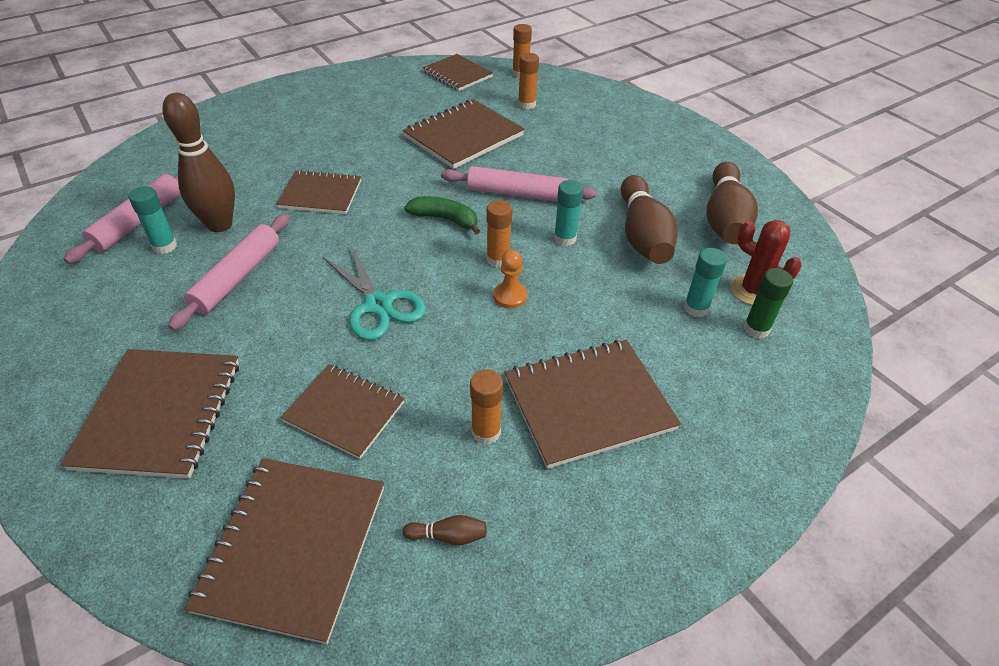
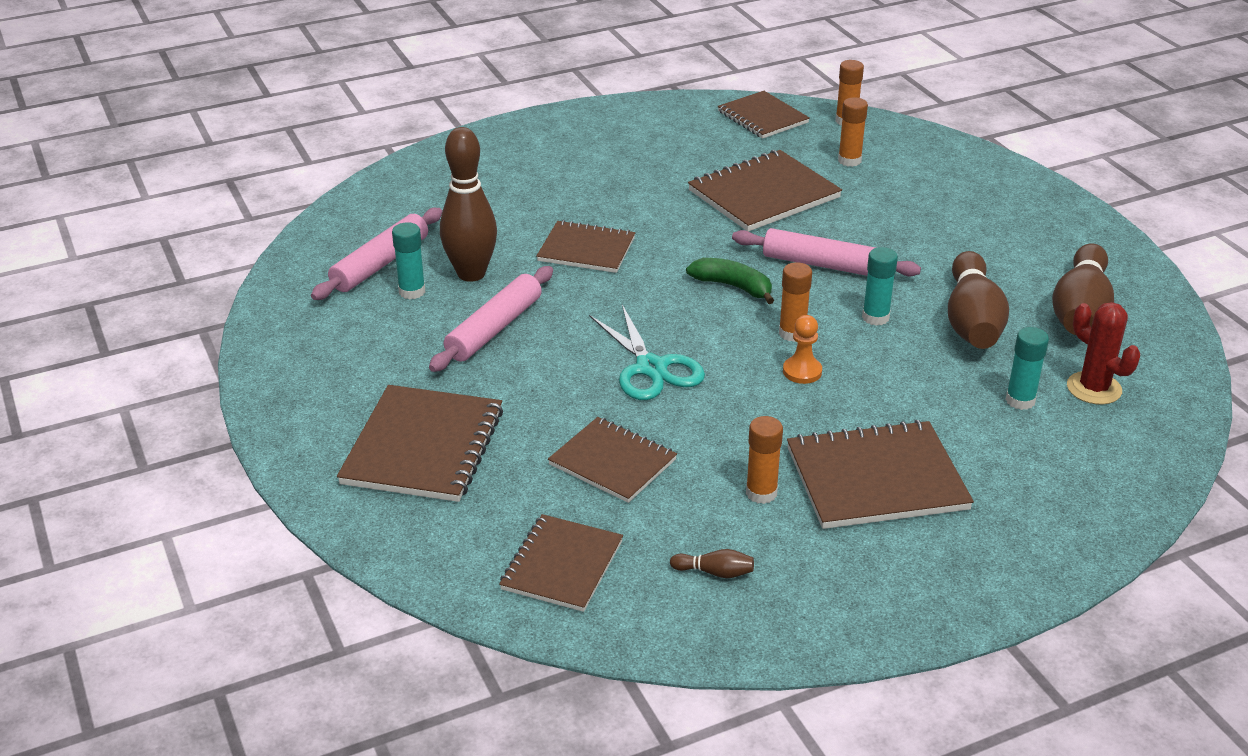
camera: 10 degrees right, 10 degrees down
brown notebook [185,458,384,644] -> brown notebook [499,514,623,612], size x0.66
green glue stick [744,268,793,339] -> none

